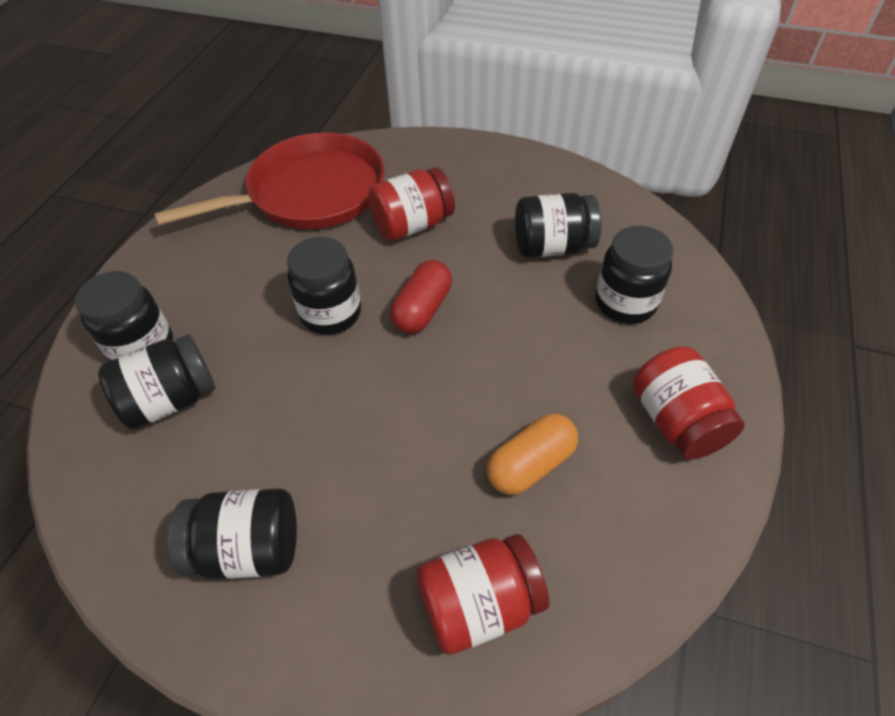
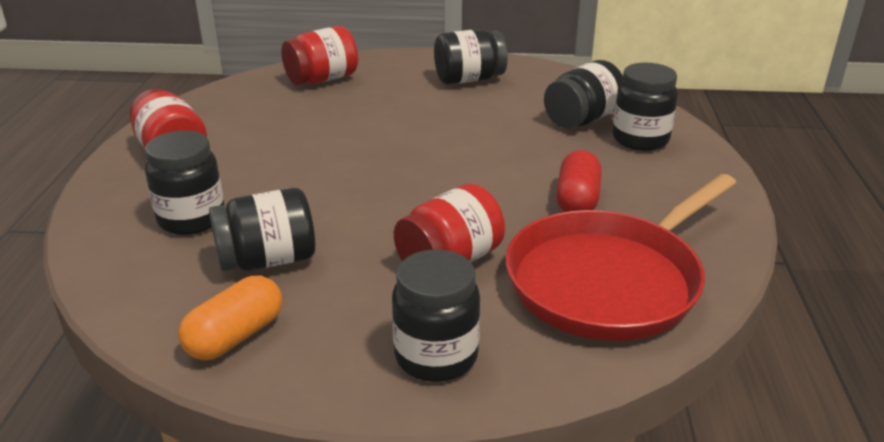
camera: 165 degrees right, 20 degrees down
black jar [287,237,361,335] -> black jar moved to [392,249,480,382]
red capsule [390,260,452,333] -> red capsule moved to [556,150,602,212]
orange capsule [487,414,578,495] -> orange capsule moved to [178,276,282,360]

